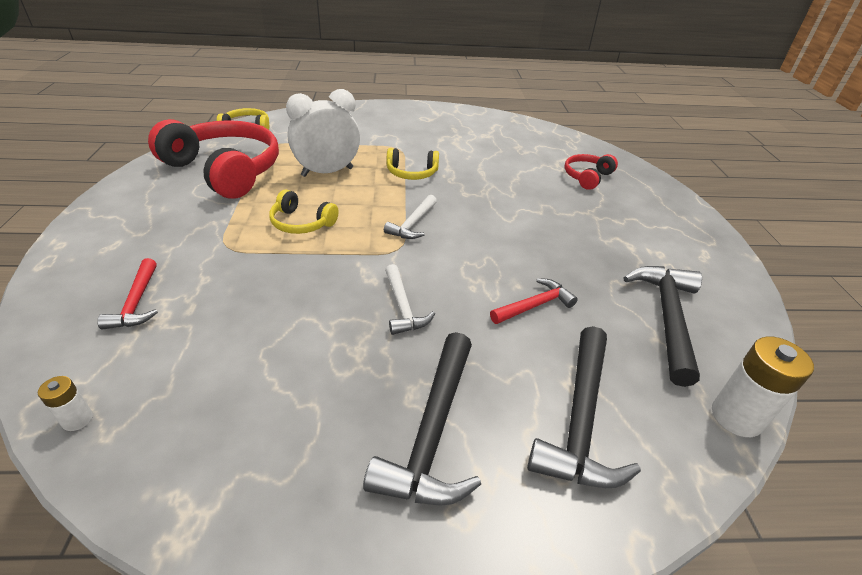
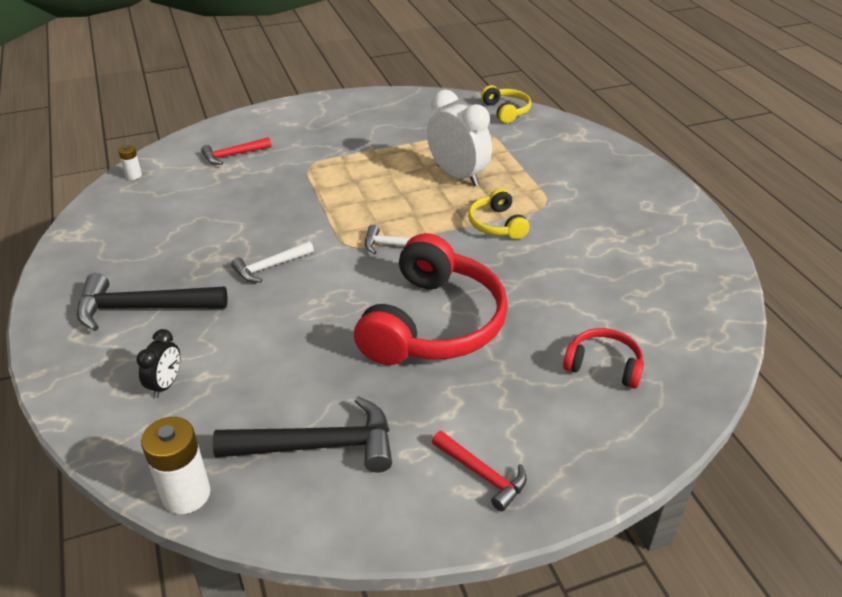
camera: 75 degrees right, 0 degrees up
red headphones [148,119,279,199] -> red headphones moved to [354,233,508,365]
yellow headphones [269,189,339,234] -> none
red hammer [490,278,578,324] -> red hammer moved to [432,431,527,511]
black hammer [527,326,641,488] -> black clock [136,329,180,398]

